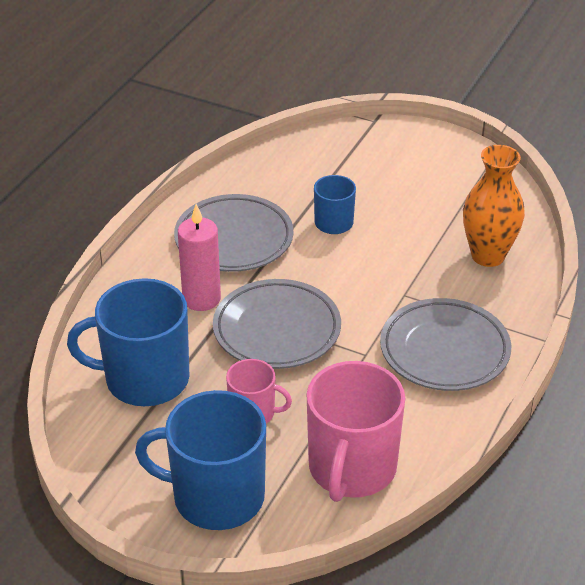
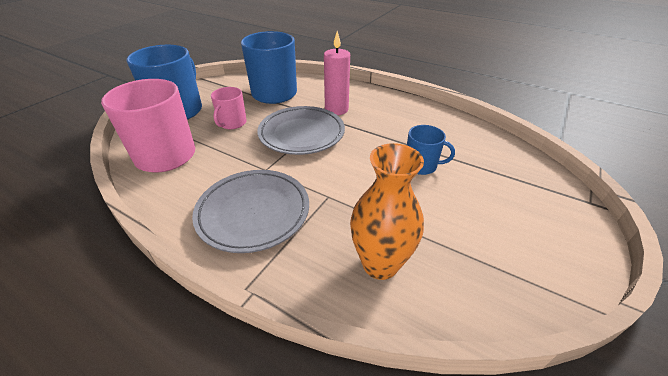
camera: 95 degrees right, 0 degrees up
grey plate [174,194,293,272] -> none

